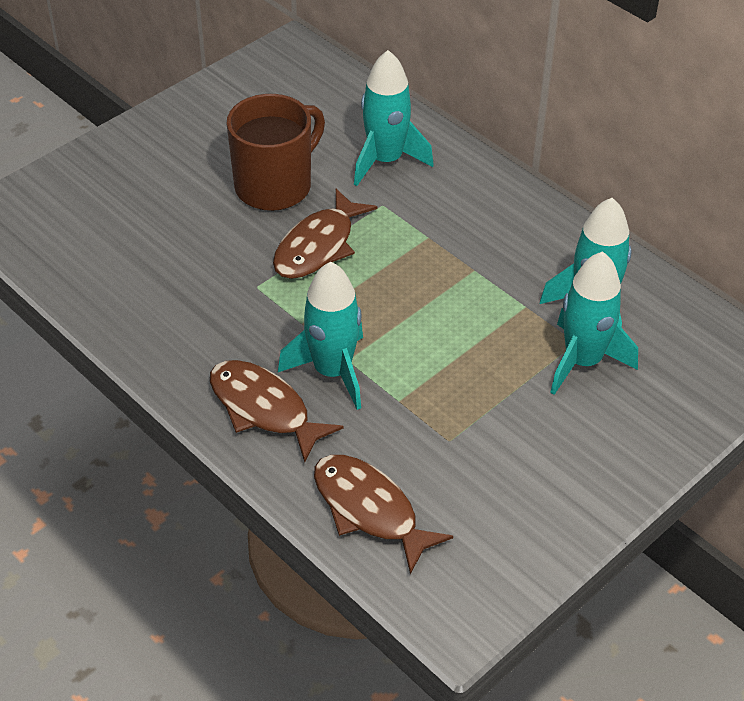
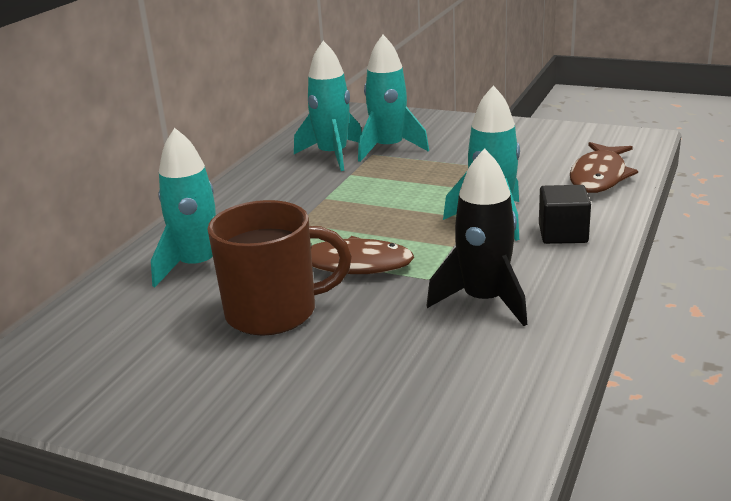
camera: 110 degrees left, 20 degrees down
brown fish [210,360,344,462] -> black cube [539,185,591,244]
brown mug [227,94,325,211] -> brown mug turned 150 degrees clockwise [207,200,352,335]
none -> black rocket [426,148,527,326]

